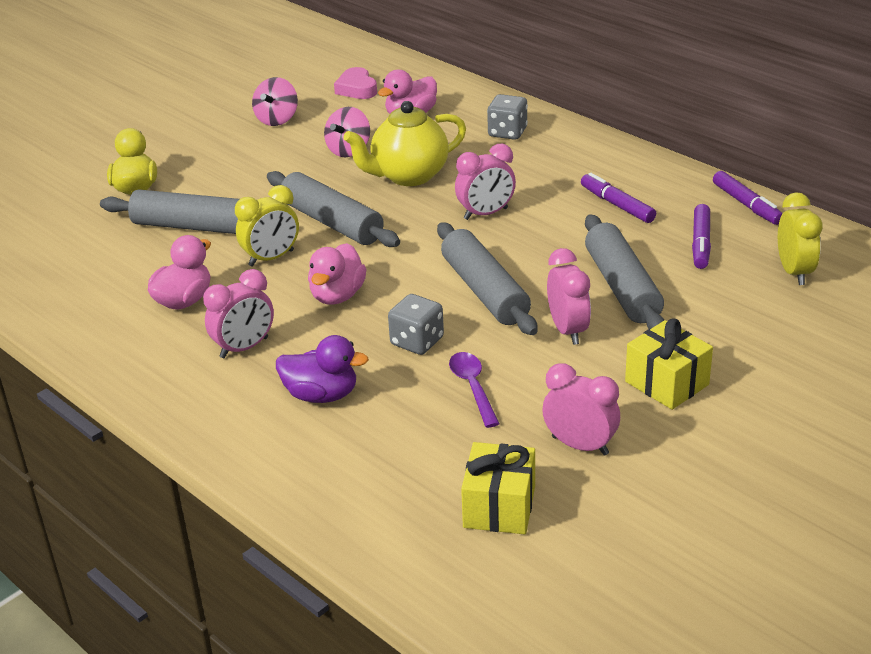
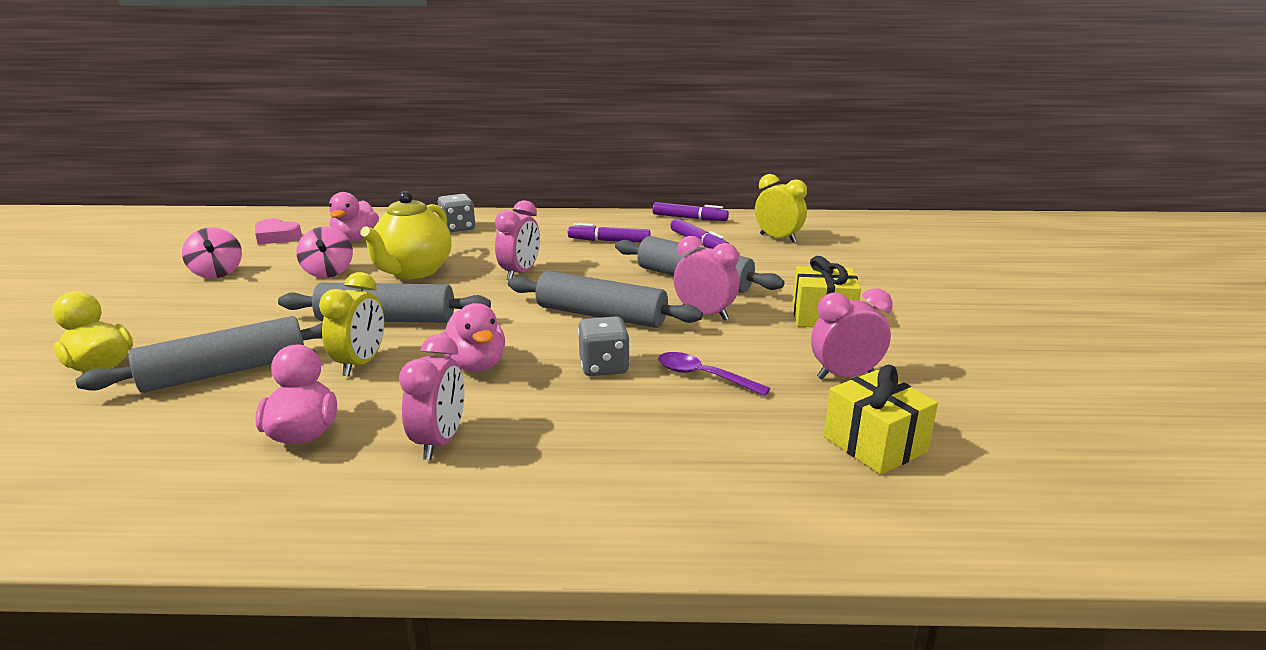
camera: 45 degrees left, 10 degrees down
purple duck [276,335,369,403] -> none

